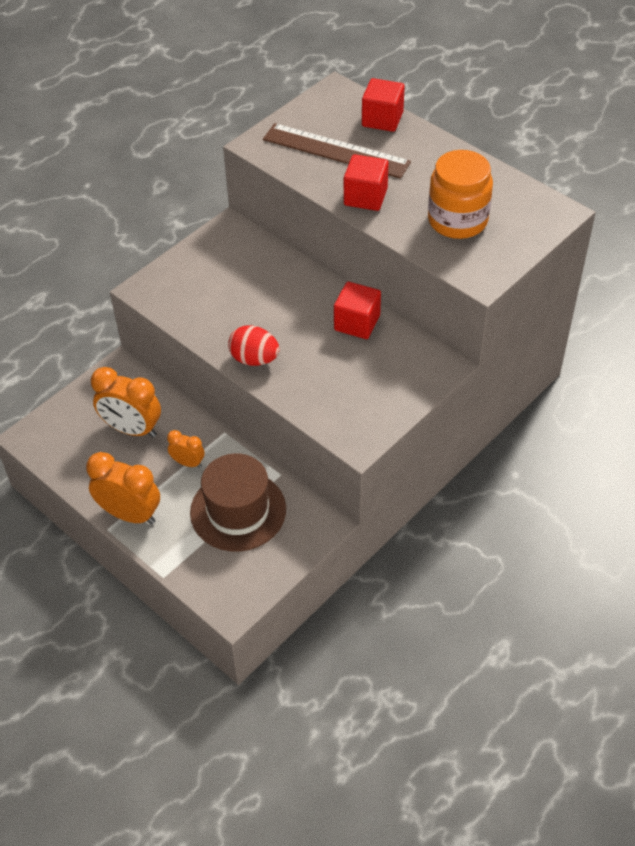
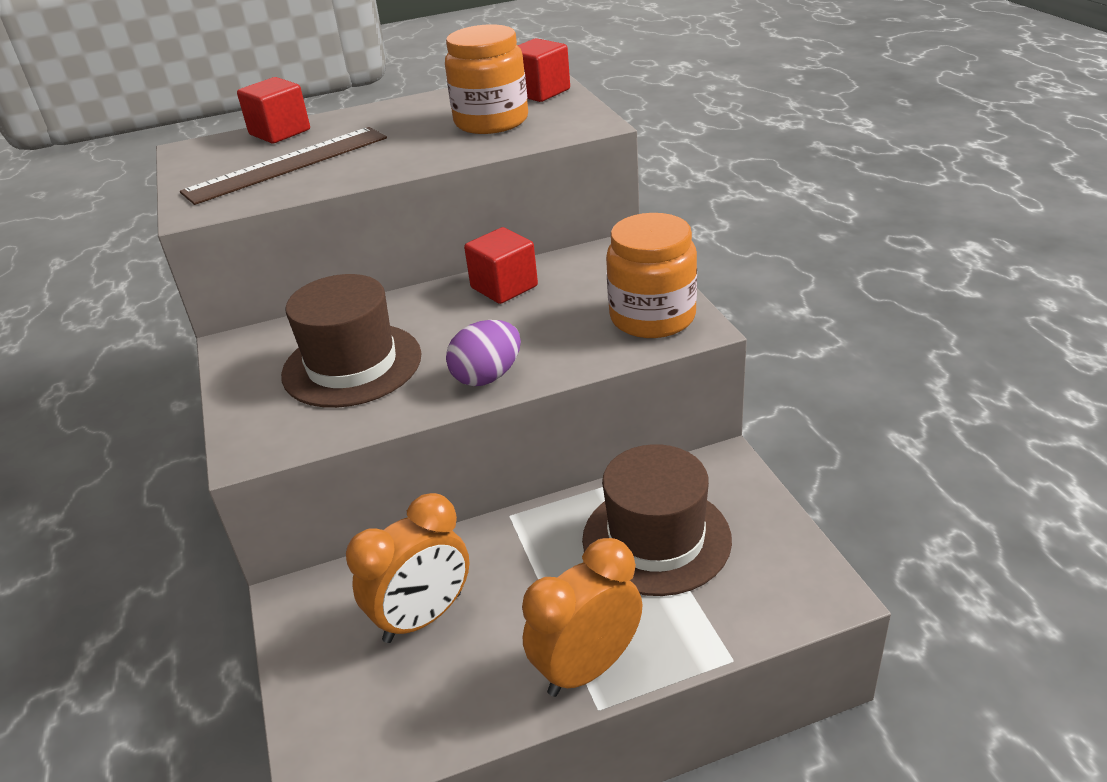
camera: 60 degrees left, 15 degrees down
orange clock [167,430,205,468] -> none
red egg [228,325,280,366] -> purple egg [446,320,521,386]
red cube [344,154,389,211] -> red cube moved to [517,38,570,102]
none -> brown hat [281,274,421,408]
none -> orange jar [606,213,697,338]

